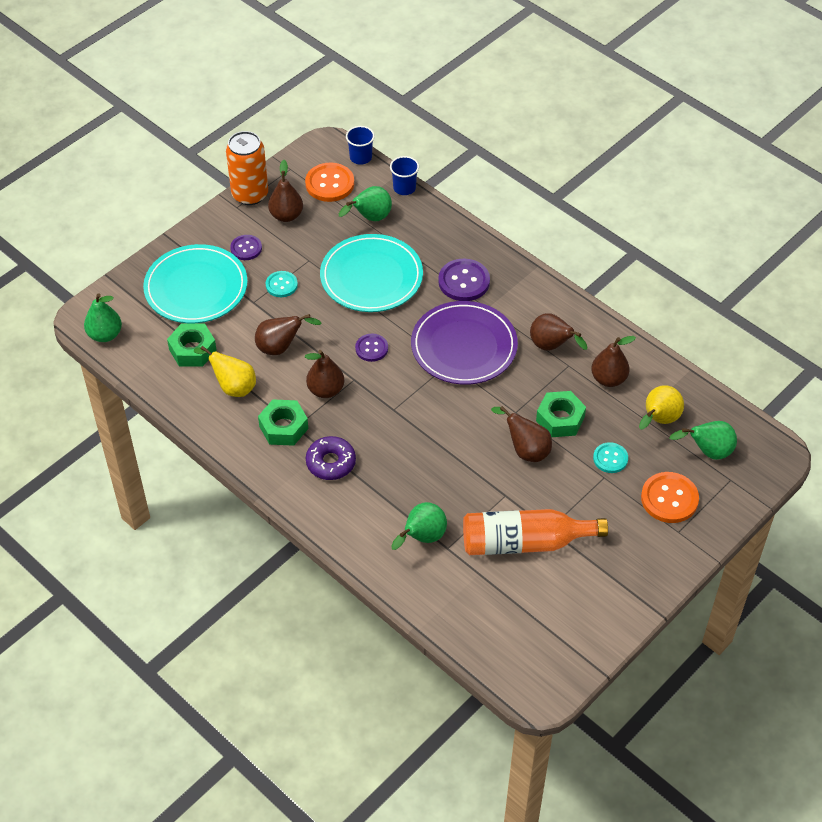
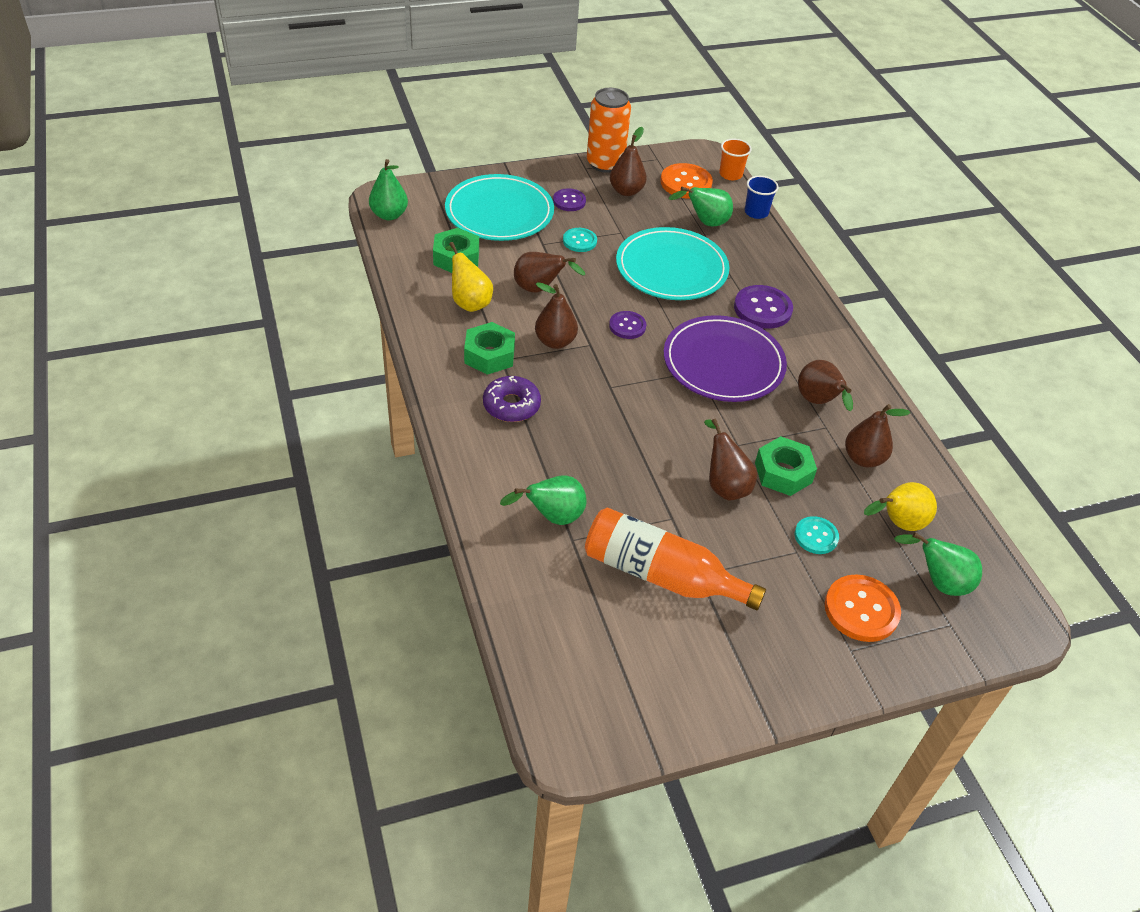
camera: 25 degrees right, 5 degrees down
blue cup [346,126,375,165] -> orange cup [719,139,752,180]

